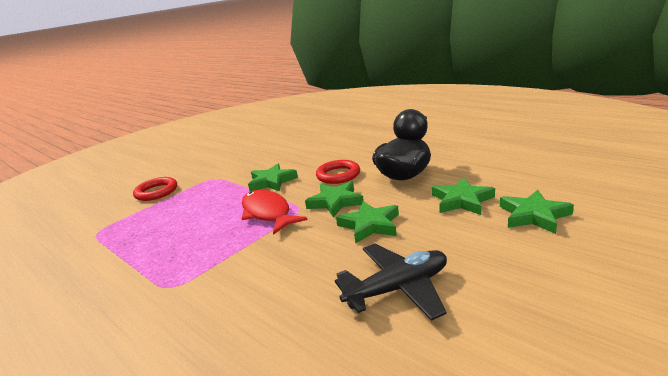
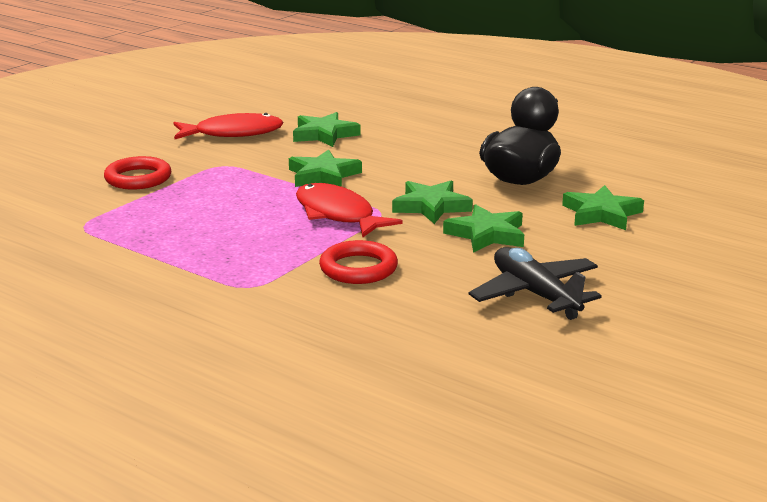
camera: 10 degrees left, 0 degrees up
red ring [316,160,360,184] -> red ring moved to [319,240,398,284]
black plane [335,244,447,321] -> black plane turned 90 degrees counterclockwise [469,247,602,320]
green star [500,190,574,234] -> green star moved to [293,112,361,147]
none -> red fish [173,113,284,139]

